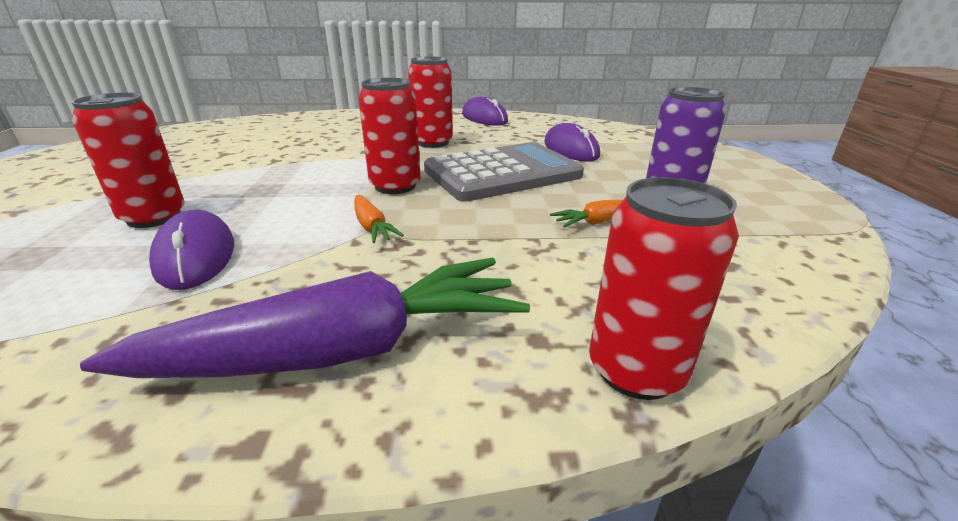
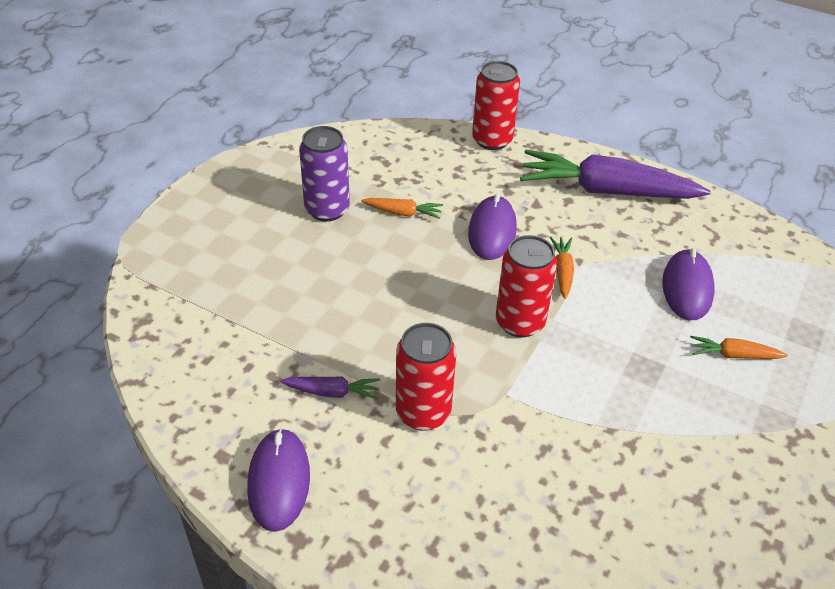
camera: 150 degrees left, 15 degrees up
red can [71,92,185,228] -> orange carrot [690,336,788,359]
grey calculator [424,142,584,202] -> none
purple mouse [544,123,600,162] -> purple mouse moved to [468,193,517,260]
none -> purple carrot [280,376,380,400]

